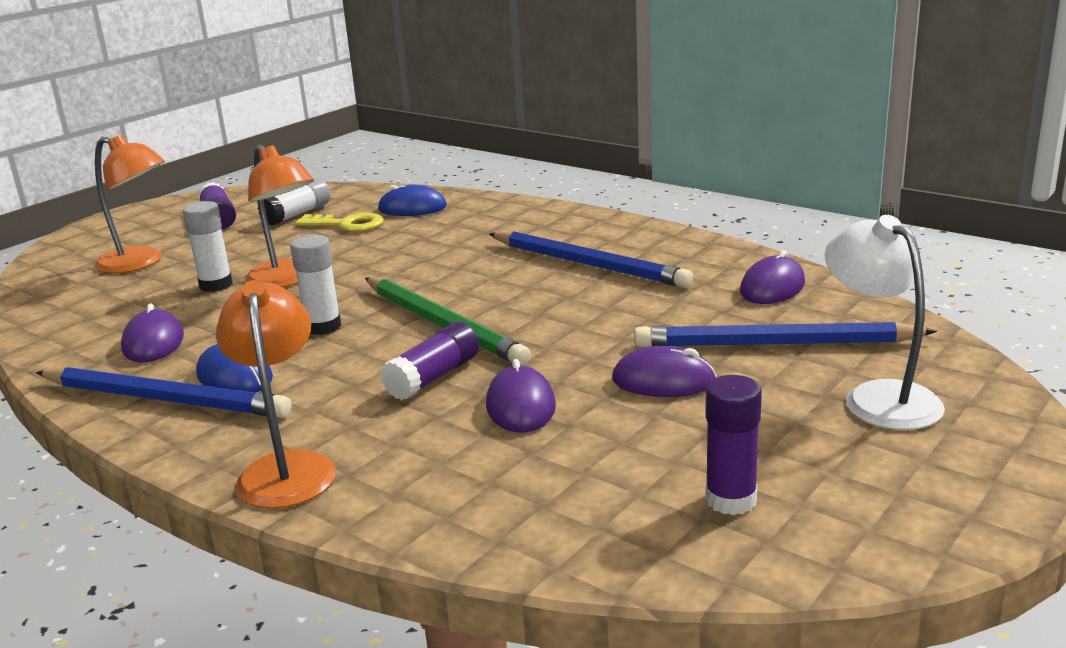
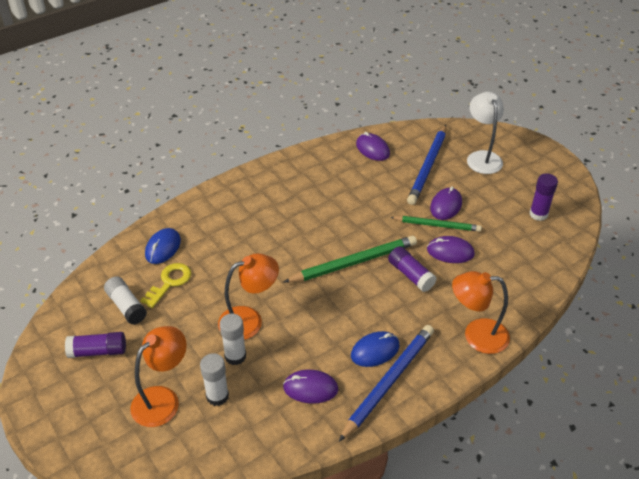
camera: 75 degrees left, 20 degrees up
white glue stick [290,235,342,335] -> white glue stick moved to [200,353,229,406]
blue pencil [489,231,693,288] -> none
white lamp [825,215,945,430] -> white lamp turned 90 degrees clockwise [467,92,504,174]
none -> green pencil [390,216,482,232]

